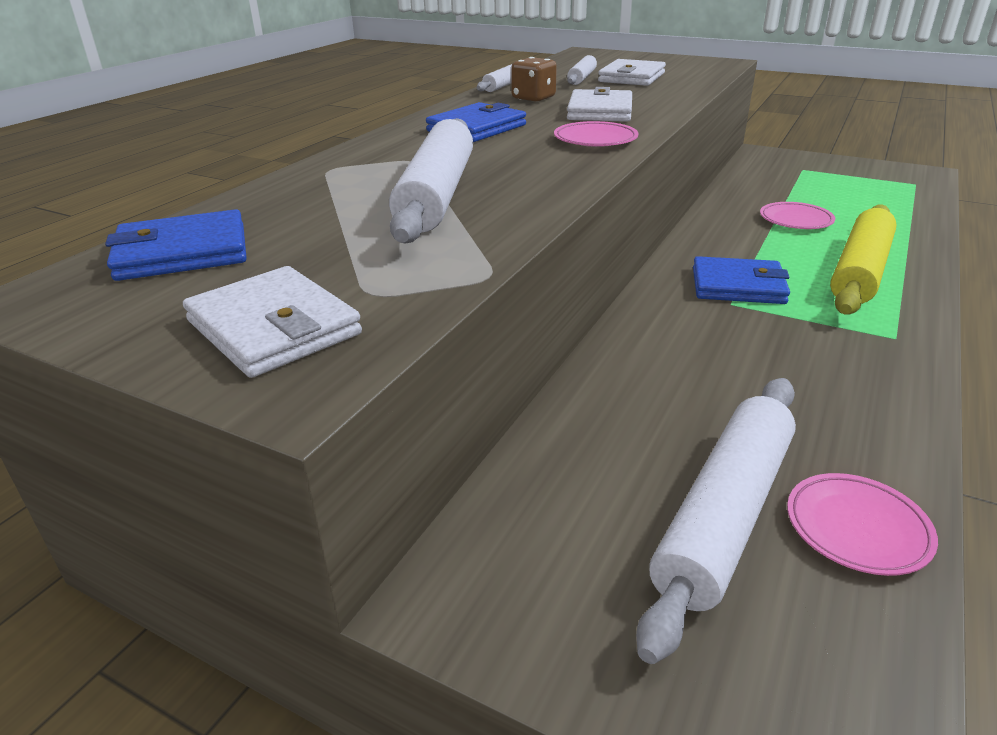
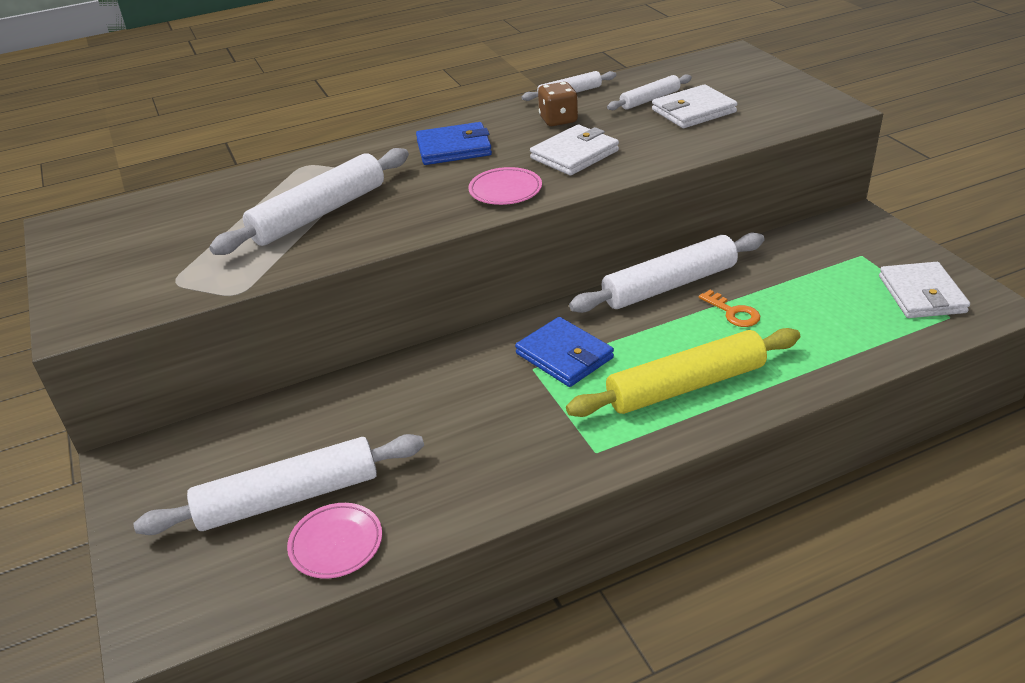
camera: 40 degrees right, 5 degrees up
blue wallet [105,209,247,281] -> none
white wallet [183,266,362,378] -> white wallet moved to [879,262,970,318]
pink plate [760,202,835,229] -> orange key [699,290,760,327]
none -> white rolling pin [569,232,765,313]

